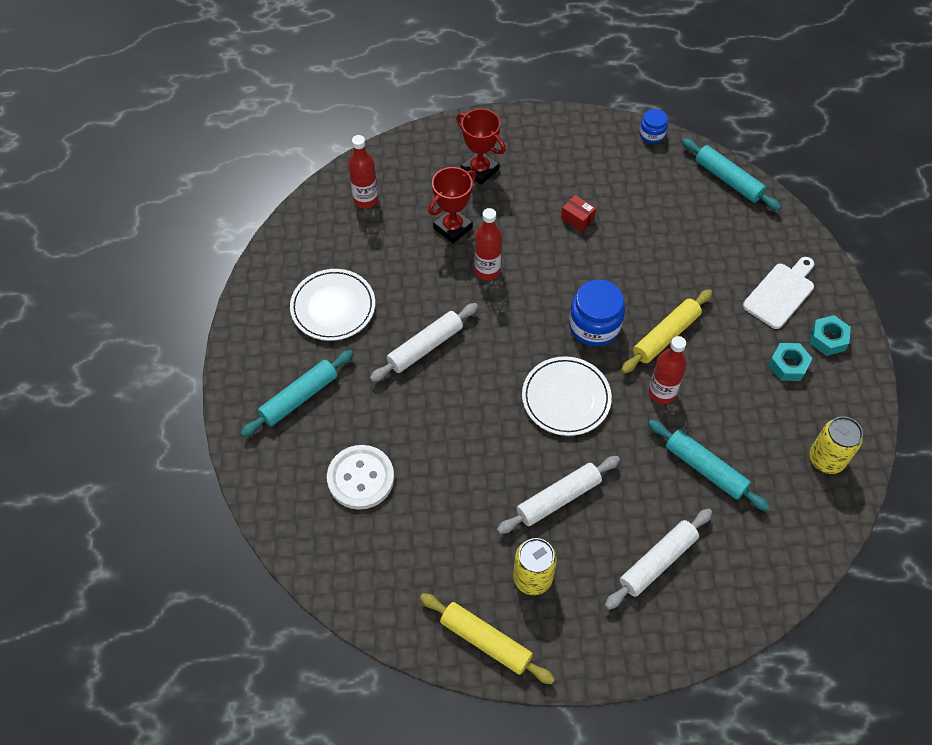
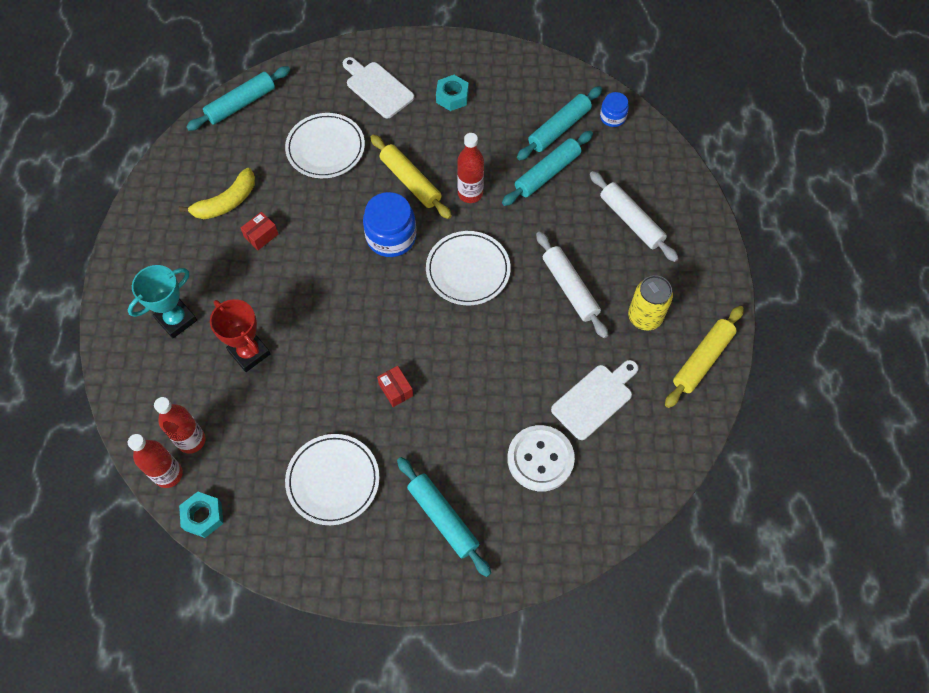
camera: 85 degrees left, 5 degrees up
white rolling pin [370,303,478,382] -> red box [377,366,413,407]
red trophy [456,109,506,185] -> turquoise trophy [128,265,197,338]
red bottle [475,208,502,280] -> red bottle moved to [128,434,183,488]
blue jar [639,109,668,143] -> blue jar moved to [600,92,629,127]
yellow can [809,416,863,474] -> none
turquoise nut [810,315,851,356] -> turquoise nut moved to [179,492,223,538]
none -> yellow banana [179,168,255,219]
none -> white plate [285,113,365,178]
none -> turquoise rolling pin [517,86,602,160]
none -> white cutting board [551,360,638,440]

